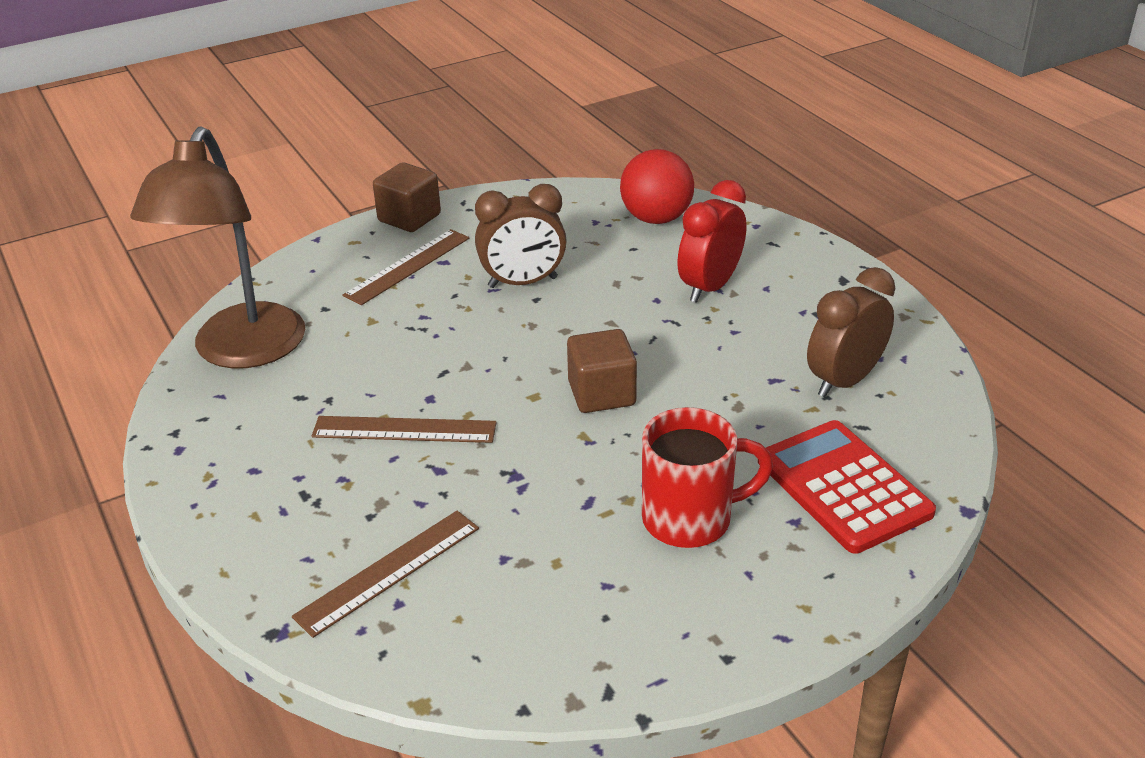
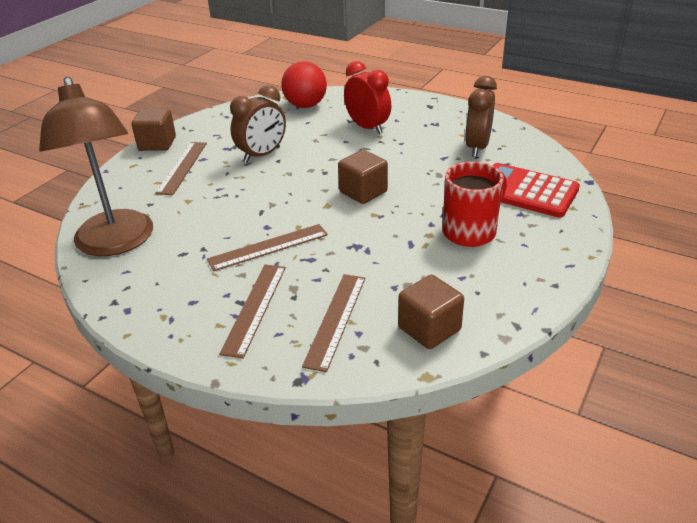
camera: 30 degrees left, 0 degrees up
red clock [677,180,747,303] -> red clock turned 135 degrees clockwise [344,61,391,134]
none -> brown ruler [219,265,286,358]
none -> brown cube [398,275,464,349]

